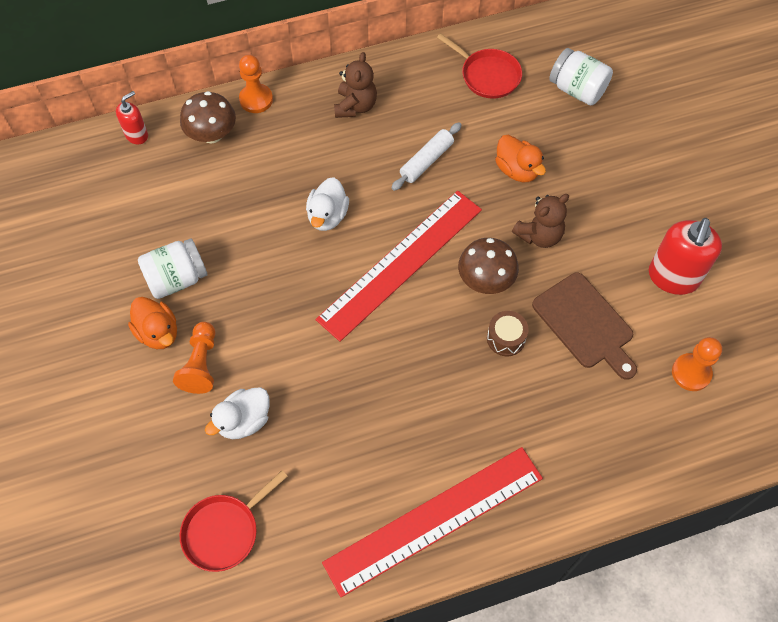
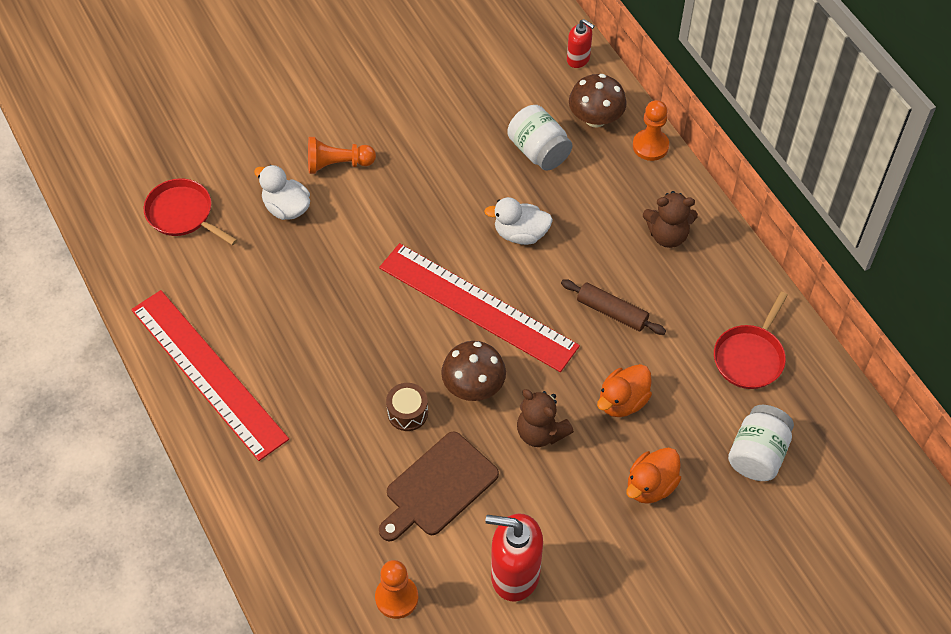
camera: 80 degrees right, 5 degrees down
orange duck [128,297,177,349] -> orange duck moved to [626,448,681,504]
white jar [138,239,207,299] -> white jar moved to [507,105,572,171]
white rolling pin [391,122,462,191] -> brown rolling pin [561,279,666,335]

